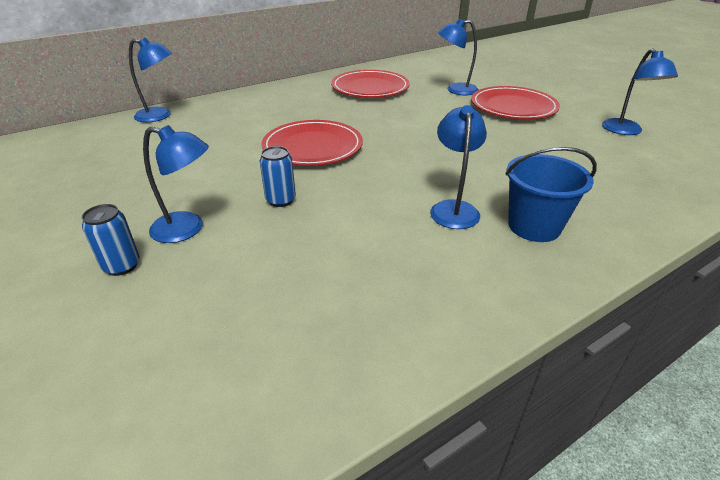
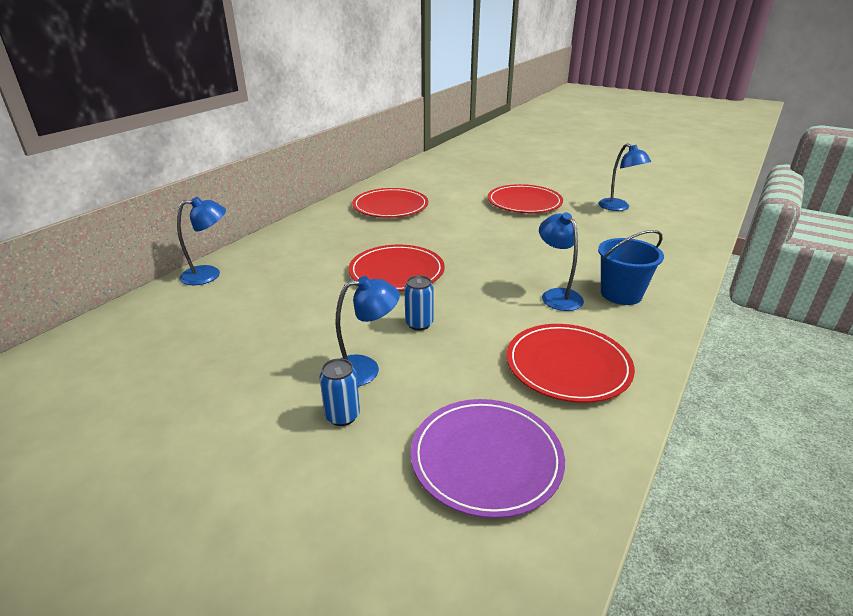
camera: 25 degrees left, 5 degrees down
blue lamp [438,18,479,95] -> none
none -> purple plate [411,399,565,518]
none -> red plate [507,324,635,403]

